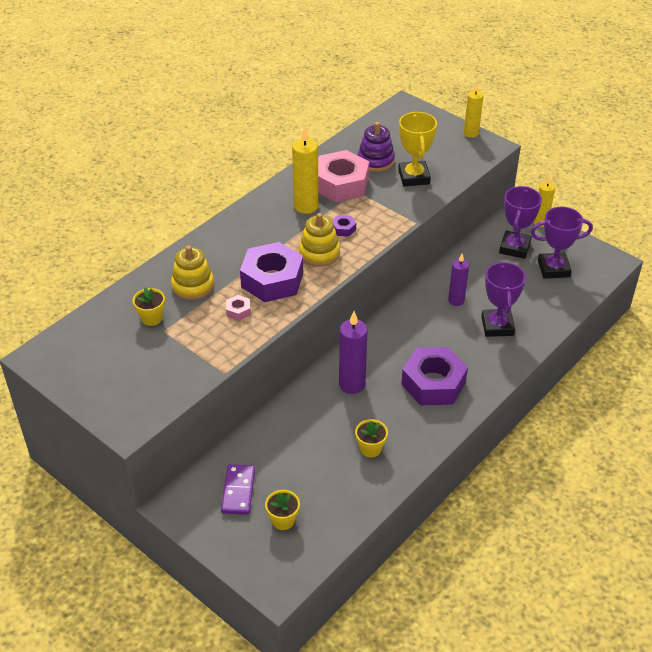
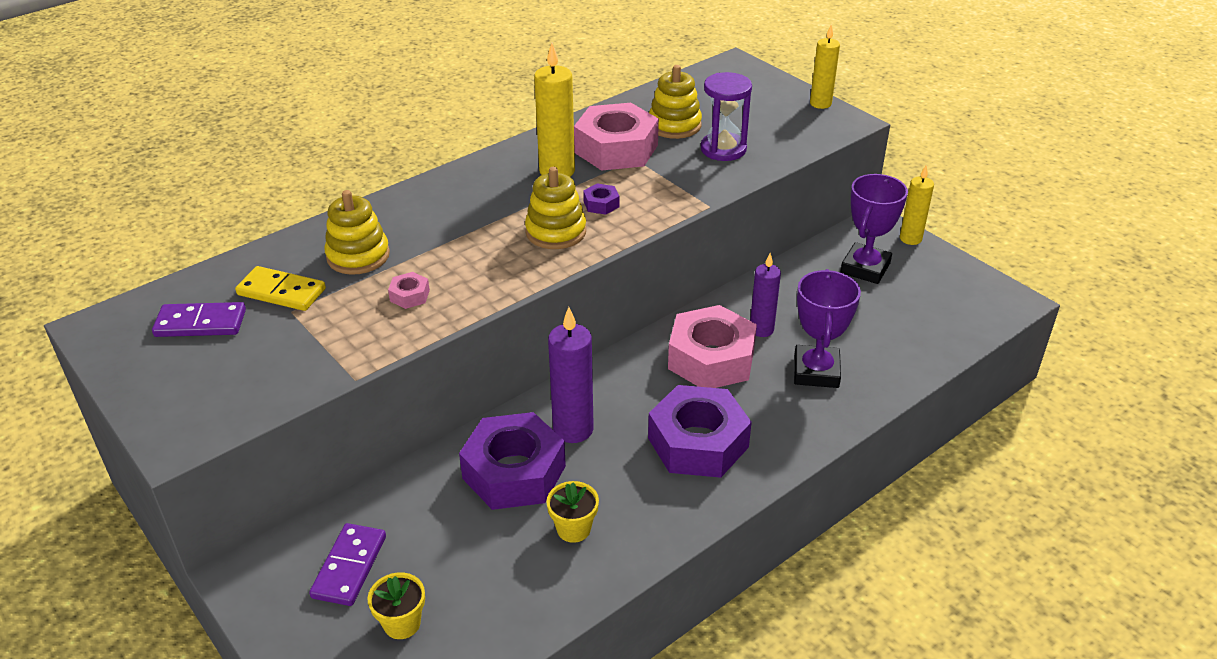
camera: 10 degrees right, 5 degrees down
yellow flower pot [133,287,165,326] -> yellow domino [235,266,326,311]
purple nut [240,242,303,302] -> purple nut moved to [459,412,566,510]
purple stacking toy [358,122,395,172] -> yellow stacking toy [649,65,702,139]
yellow trophy [398,112,437,186] -> purple hourglass [701,72,752,161]
purple trophy [531,207,593,279] -> none
none -> purple domino [152,302,246,337]
none -> pink nut [668,305,757,388]

